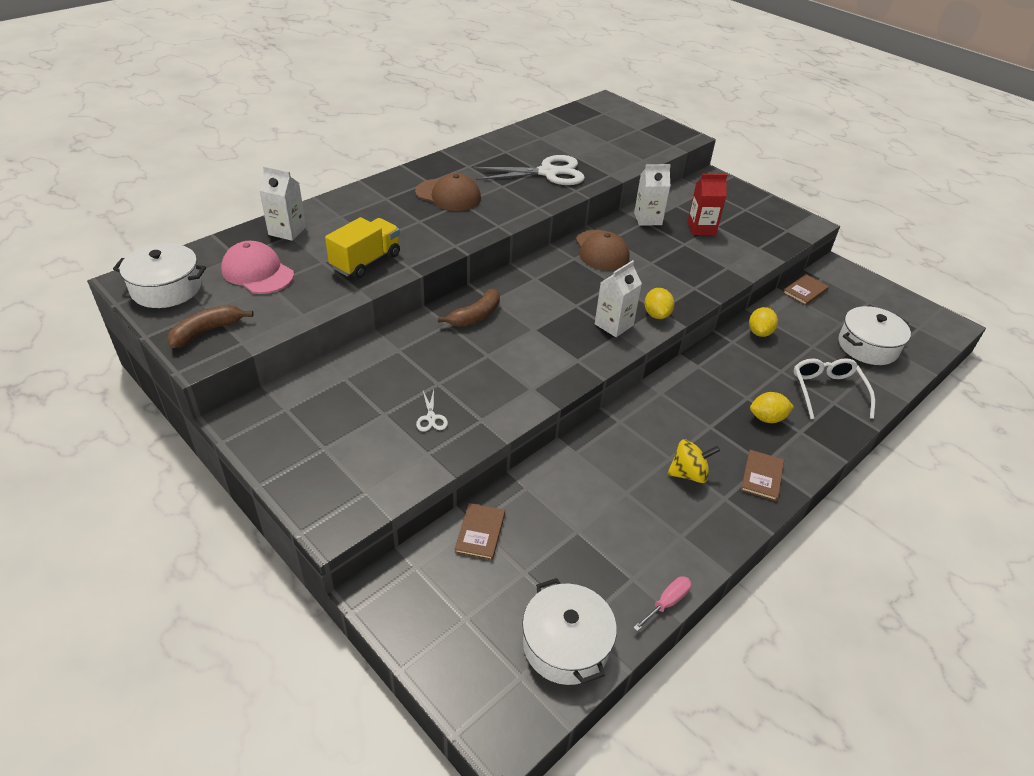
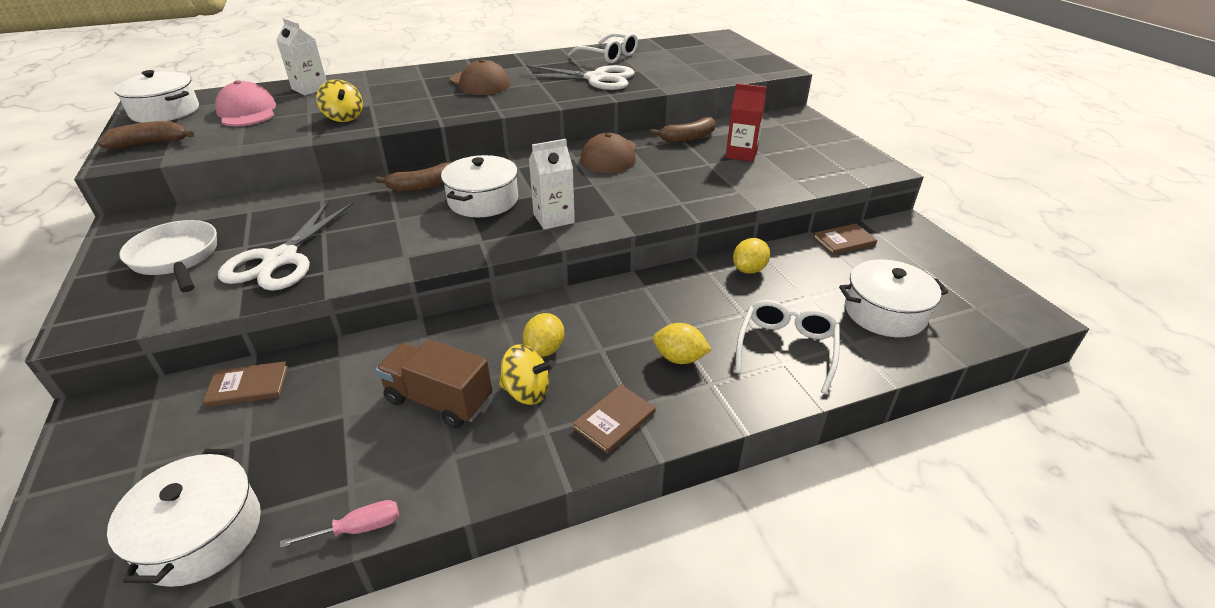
camera: 25 degrees right, 5 degrees down
yellow truck [325,217,400,279] -> yellow spinning top [316,79,363,122]
white scissors [416,390,448,432] -> white scissors [218,200,354,291], size x2.49
brown book [455,503,505,560] -> brown book turned 45 degrees clockwise [203,361,288,407]
white carton [634,164,671,226] -> brown banana [650,117,716,142]
yellow lemon [644,288,674,319] -> yellow lemon moved to [523,313,564,357]
none -> white pan [119,220,217,292]
none -> brown truck [376,339,492,428]
none -> white pot [441,155,518,217]
none -> white glasses [568,33,638,64]

